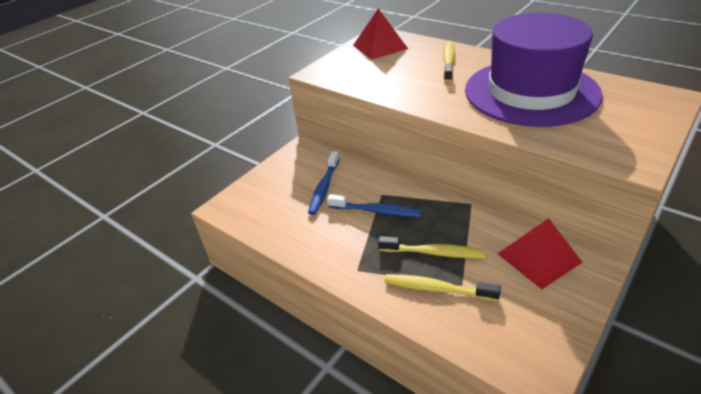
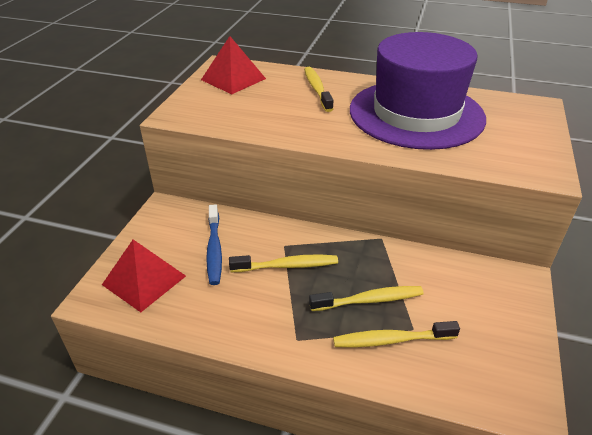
camera: 25 degrees left, 0 degrees up
blue toothbrush [327,194,421,217] -> yellow toothbrush [229,255,338,272]
red pyramid [498,218,582,289] -> red pyramid moved to [102,240,186,312]

